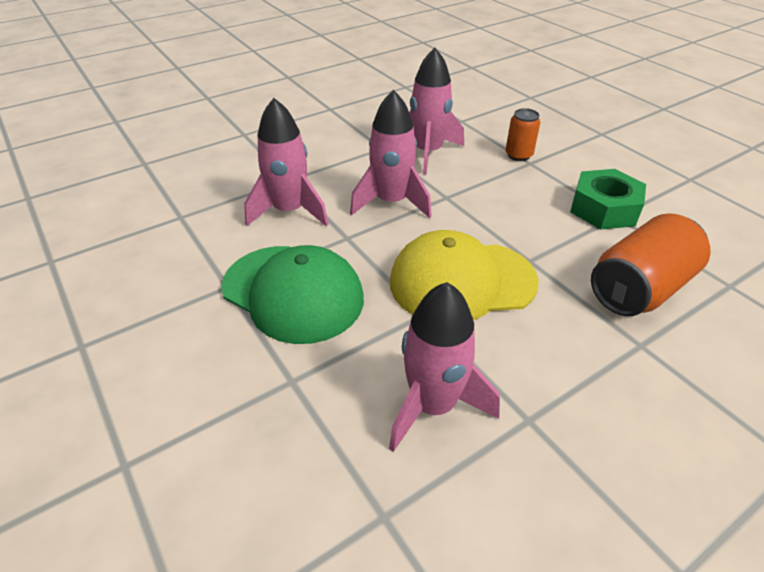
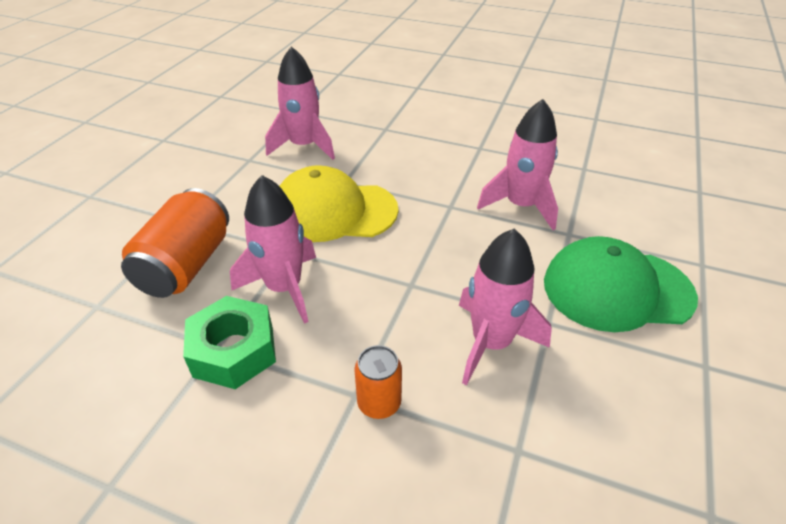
camera: 145 degrees right, 0 degrees up
green cap [221,245,364,344] -> green cap moved to [544,236,698,332]
pink rocket [350,90,432,218] -> pink rocket moved to [230,175,316,324]
yellow cap [390,230,539,321] -> yellow cap turned 135 degrees counterclockwise [279,165,398,242]

